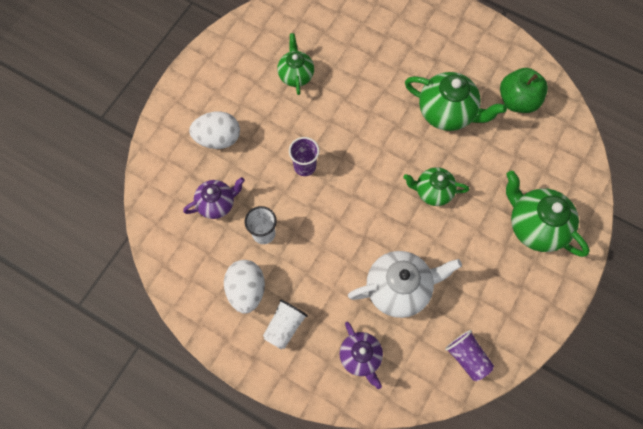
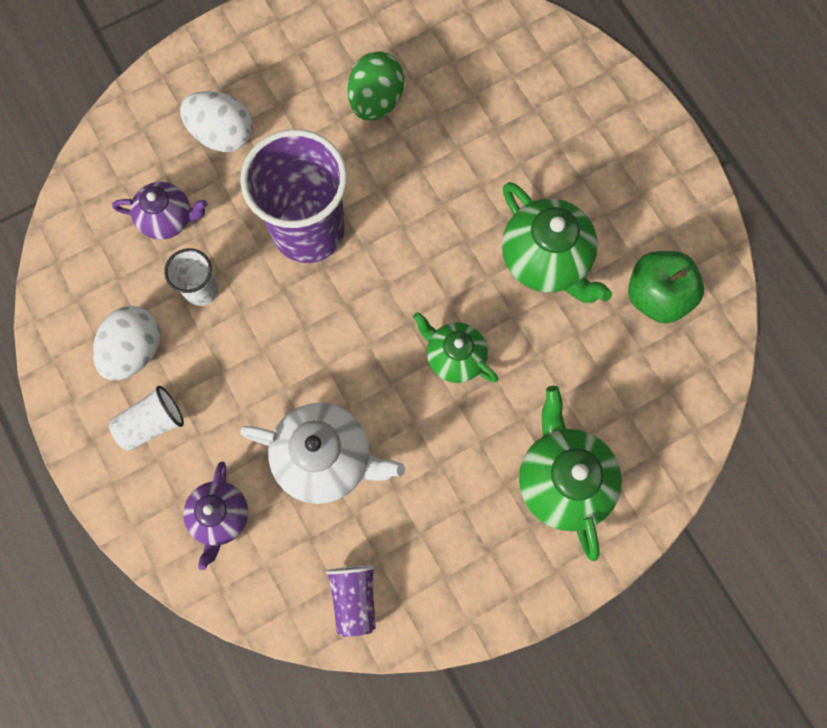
camera: 30 degrees right, 5 degrees up
green teapot [277,33,314,95] -> green egg [348,52,404,121]
purple cup [289,137,319,176] -> purple cup [240,129,347,263], size x2.14

